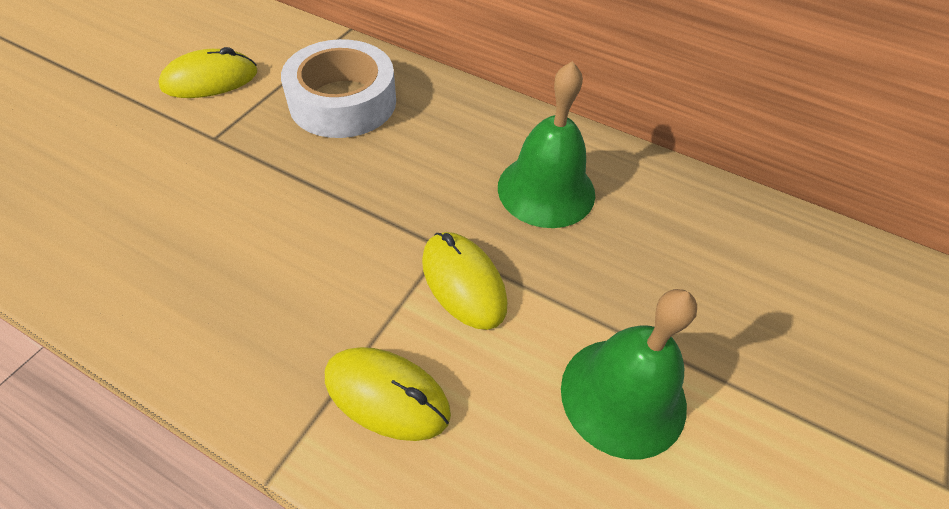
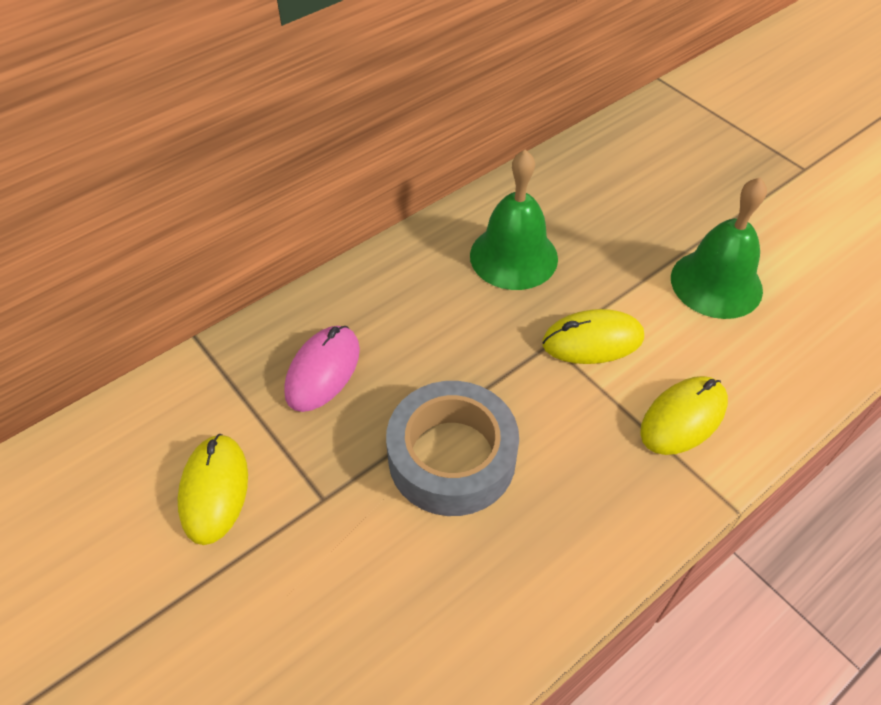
camera: 65 degrees left, 0 degrees up
white tape [281,39,396,138] -> pink mouse [284,326,360,412]
none -> grey tape [386,381,519,516]

